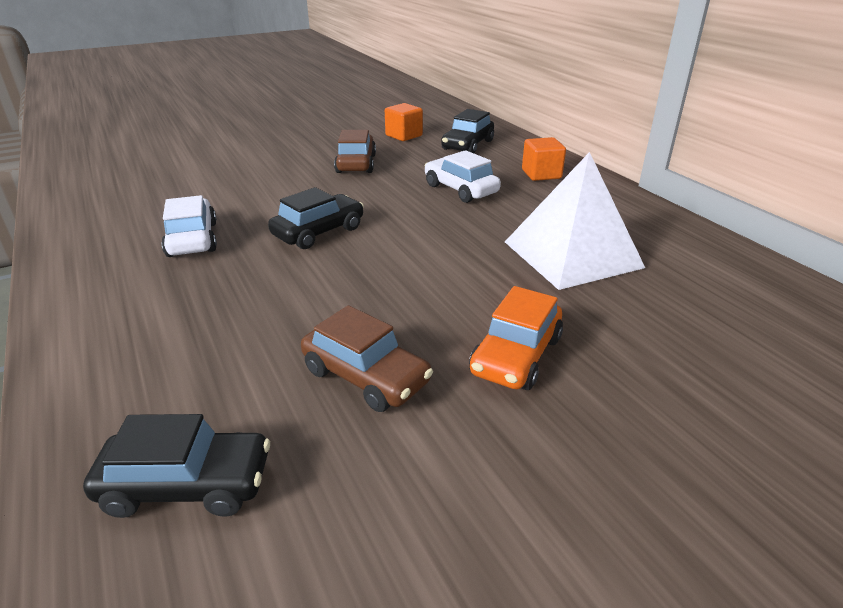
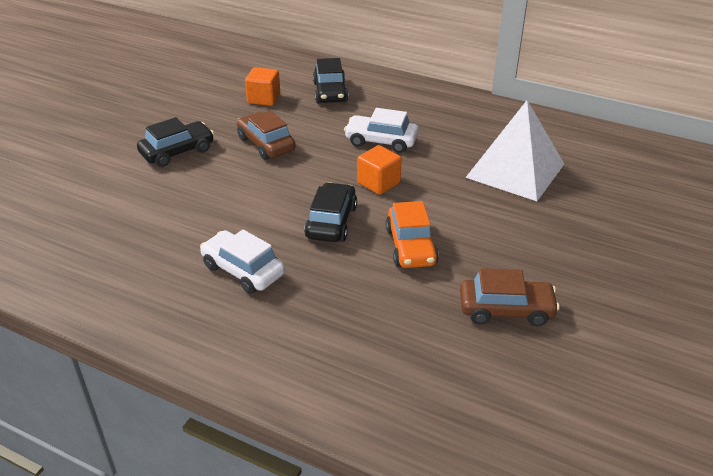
camera: 35 degrees left, 5 degrees up
black car [83,414,270,518] -> black car moved to [137,117,214,167]
orange car [469,286,563,390] -> orange car moved to [386,201,439,268]
orange cube [522,137,566,181] -> orange cube moved to [357,145,402,195]

